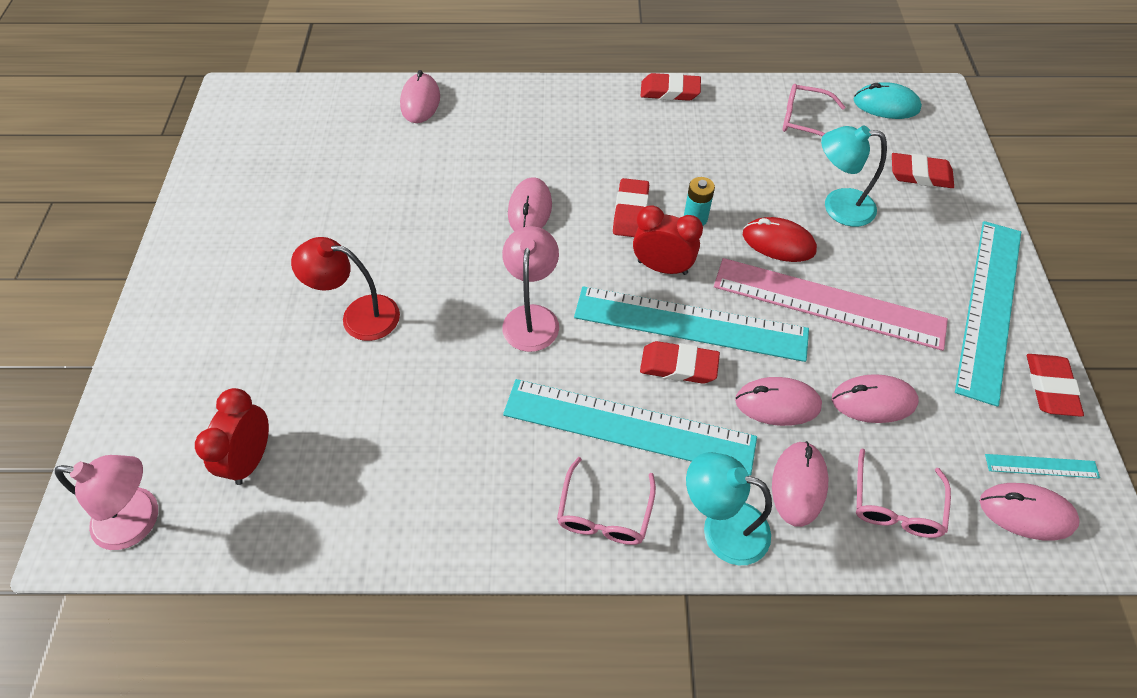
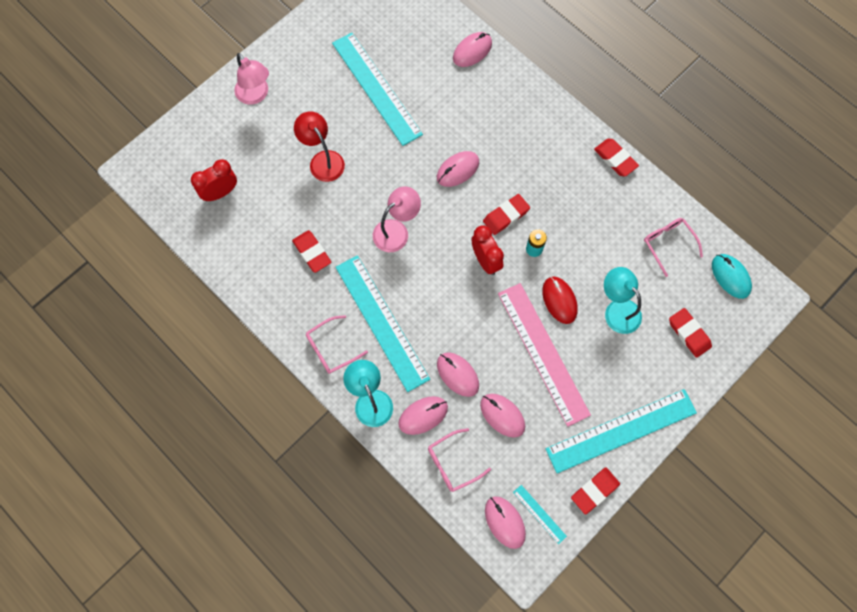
camera: 45 degrees right, 15 degrees up
pink lamp [55,455,158,550] -> pink lamp moved to [234,53,269,105]
turquoise ruler [574,286,809,362] -> turquoise ruler moved to [332,32,423,146]
red eraser [640,341,720,384] -> red eraser moved to [292,230,331,273]

